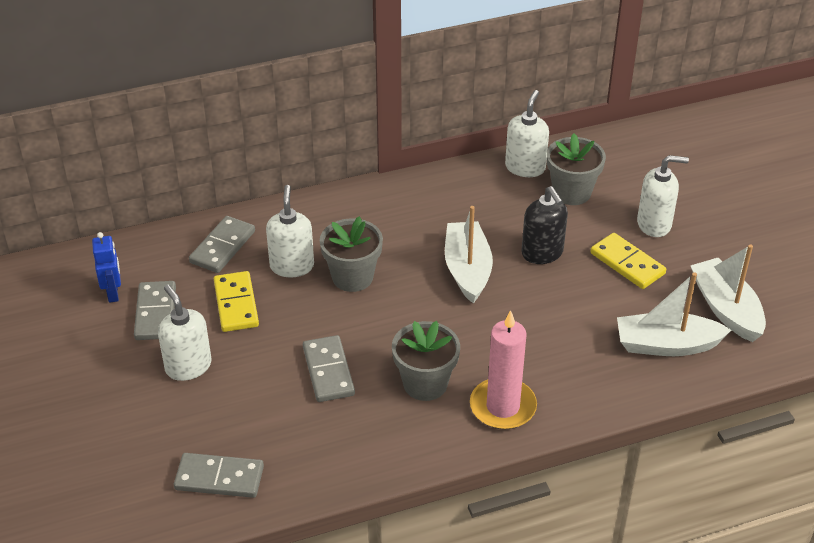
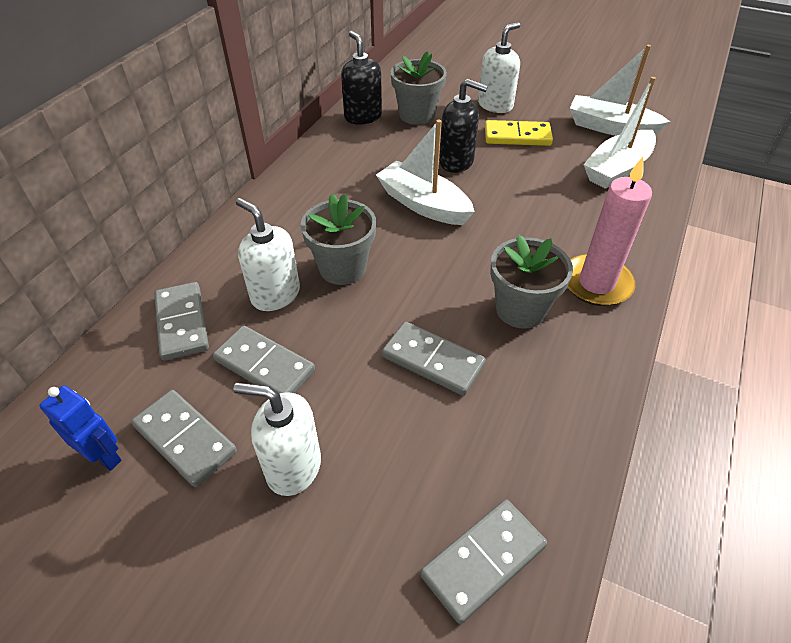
camera: 45 degrees left, 5 degrees up
yellow domino [214,271,259,332] -> grey domino [213,326,315,394]
white soap dispenser [505,90,549,177] -> black soap dispenser [341,31,382,125]

